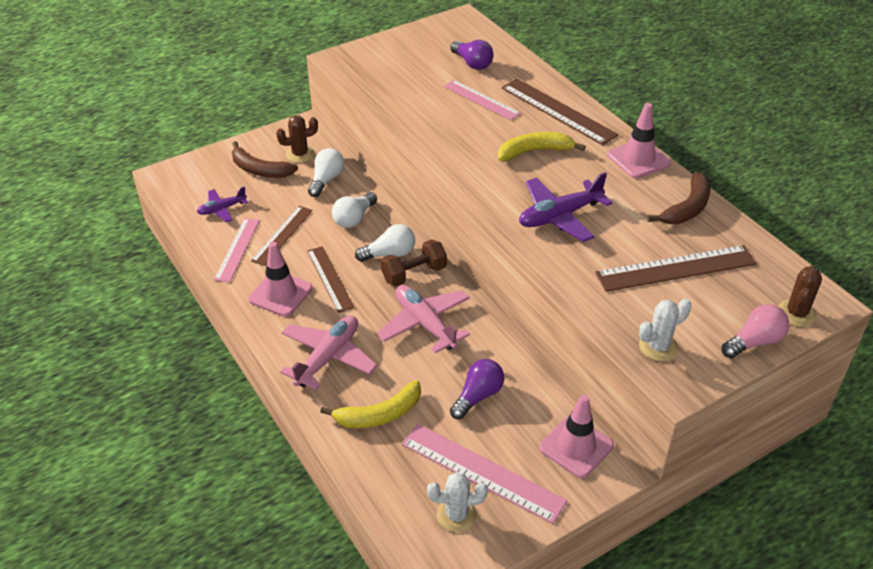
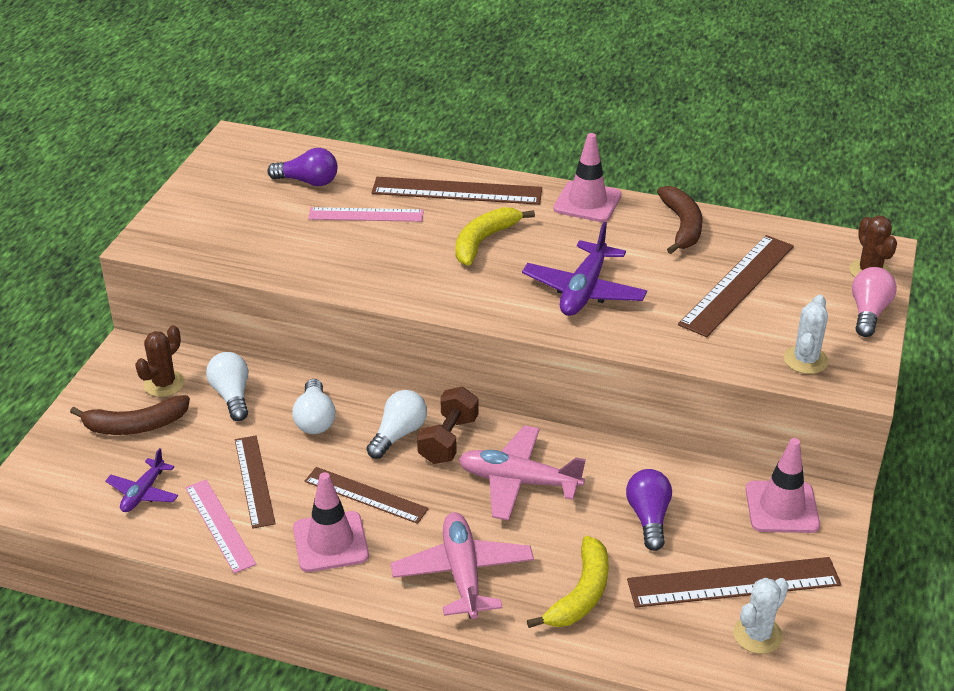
camera: 40 degrees left, 5 degrees down
pink ruler [402,424,567,524] -> brown ruler [627,557,841,608]

